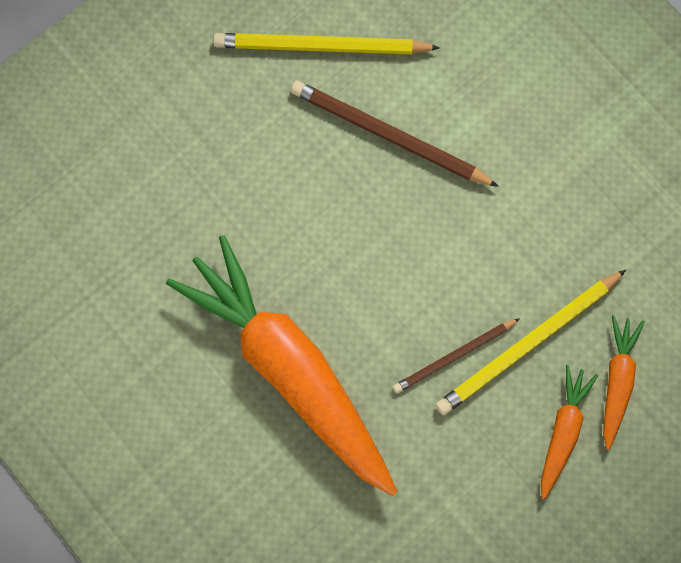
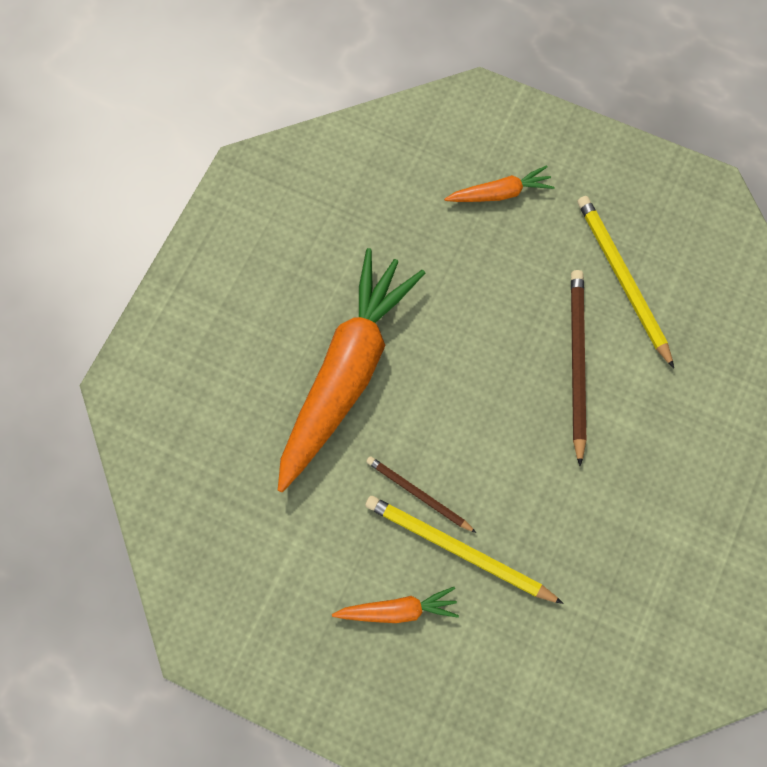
camera: 65 degrees right, 5 degrees down
orange carrot [603,315,645,450] -> orange carrot moved to [444,165,555,202]

